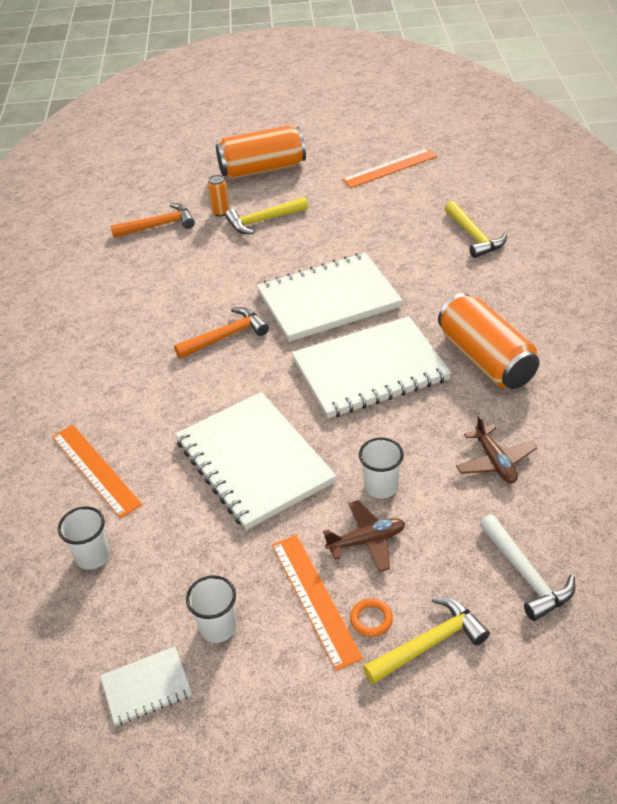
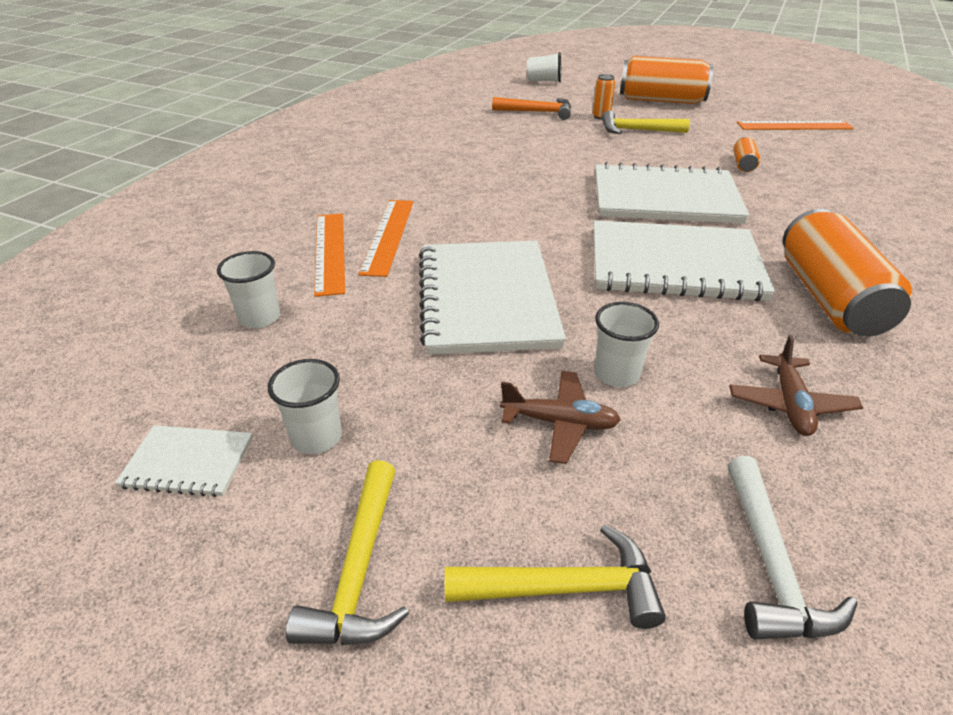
camera: 25 degrees right, 5 degrees down
orange hammer [174,307,269,359] -> none
orange ruler [272,535,363,671] -> orange ruler moved to [359,200,413,277]
orange ring [350,598,393,637] -> none
yellow hammer [445,201,507,258] -> yellow hammer moved to [286,460,409,645]
none -> white cup [527,52,561,83]
none -> orange can [733,137,760,172]

